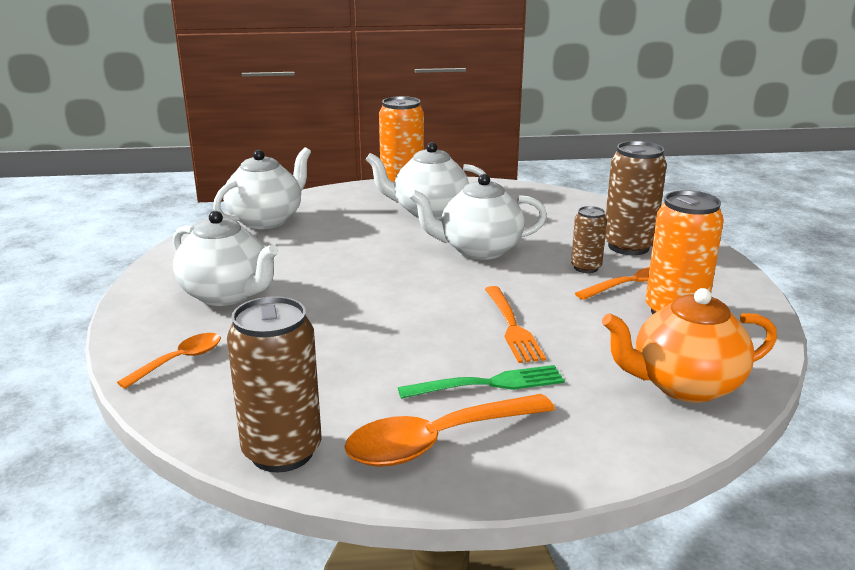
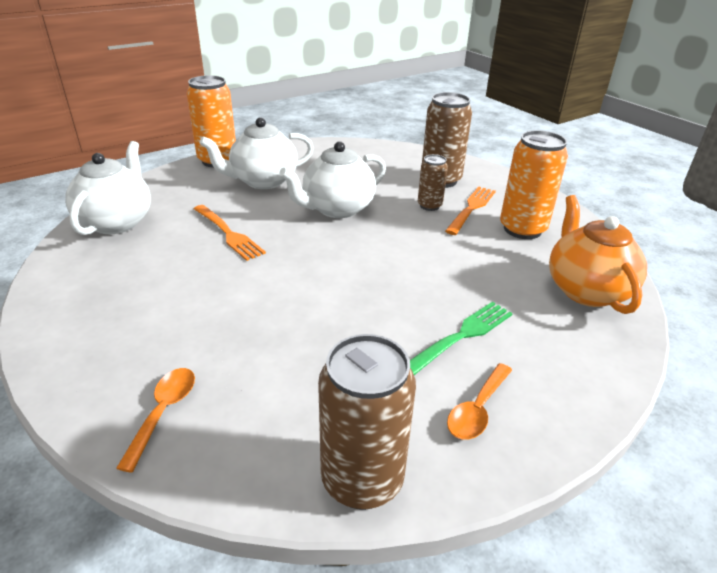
camera: 30 degrees left, 10 degrees up
white teapot [173,211,279,306] -> none
orange spoon [344,394,555,467] -> orange spoon [447,363,512,440], size x0.57
orange fork [485,286,546,363] -> orange fork moved to [194,205,266,261]
orange teapot [602,288,777,403] -> orange teapot turned 120 degrees clockwise [549,195,647,314]

